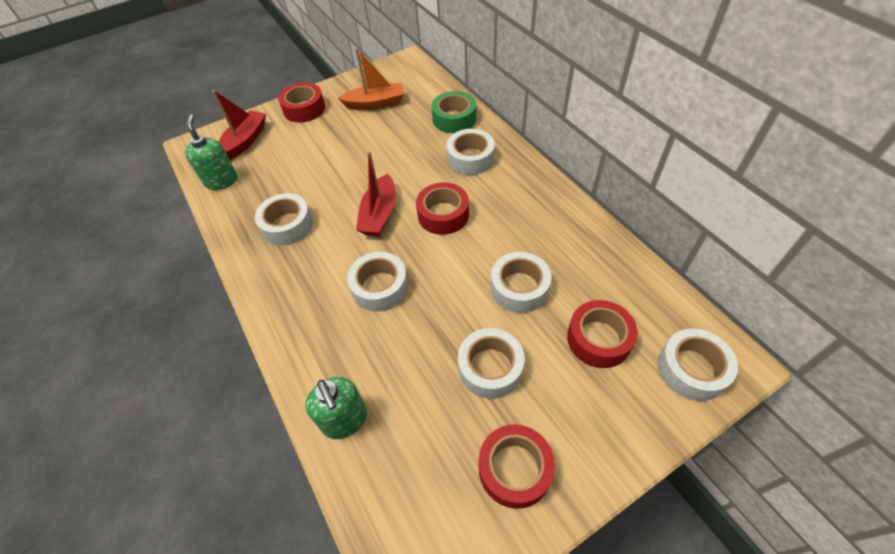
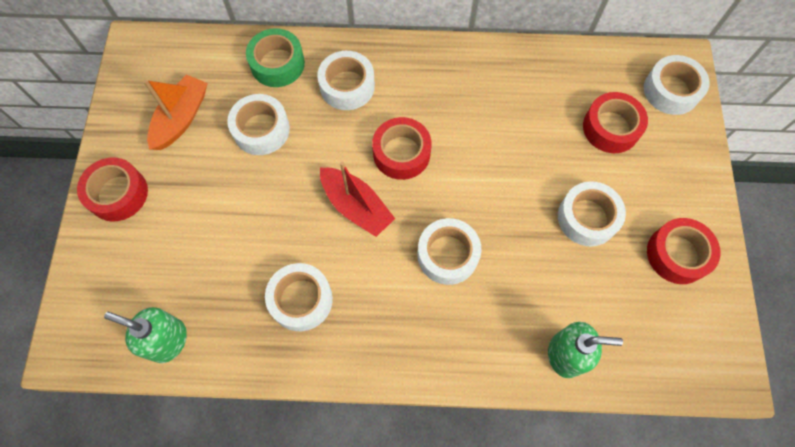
camera: 60 degrees left, 15 degrees up
red boat [212,90,266,160] -> none
white tape [491,252,552,313] -> white tape moved to [227,94,290,155]

